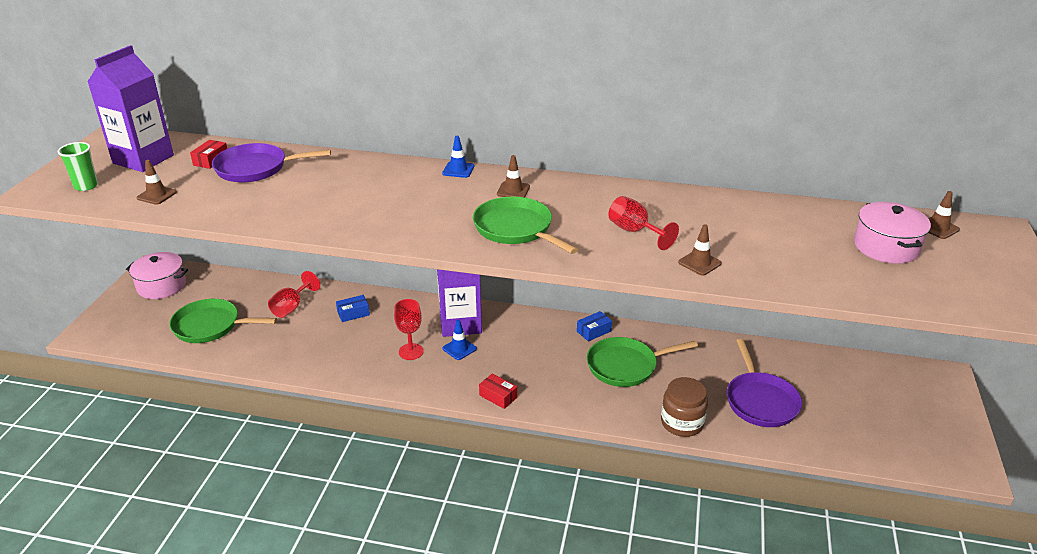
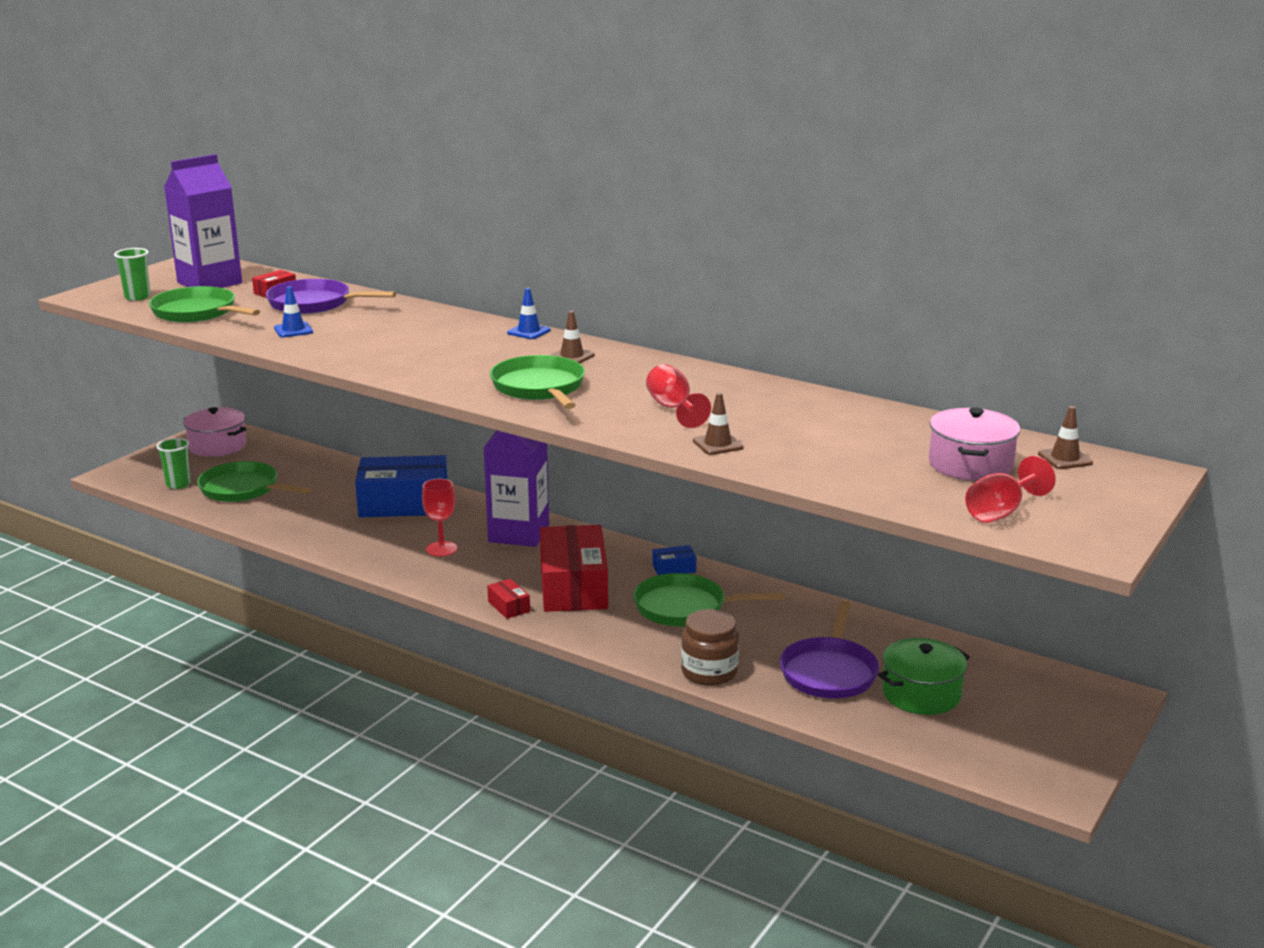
camera: 20 degrees right, 10 degrees down
brown traffic cone [137,160,177,205] -> green pan [149,286,260,323]
red goblet [268,271,320,318] -> red goblet moved to [965,456,1056,523]
blue box [336,295,370,322] -> blue box [355,455,447,518], size x2.41
blue traffic cone [443,320,477,360] -> blue traffic cone moved to [274,286,313,337]
none -> green cup [156,438,191,489]
none -> red box [540,525,608,612]
none -> green pot [878,638,970,715]

